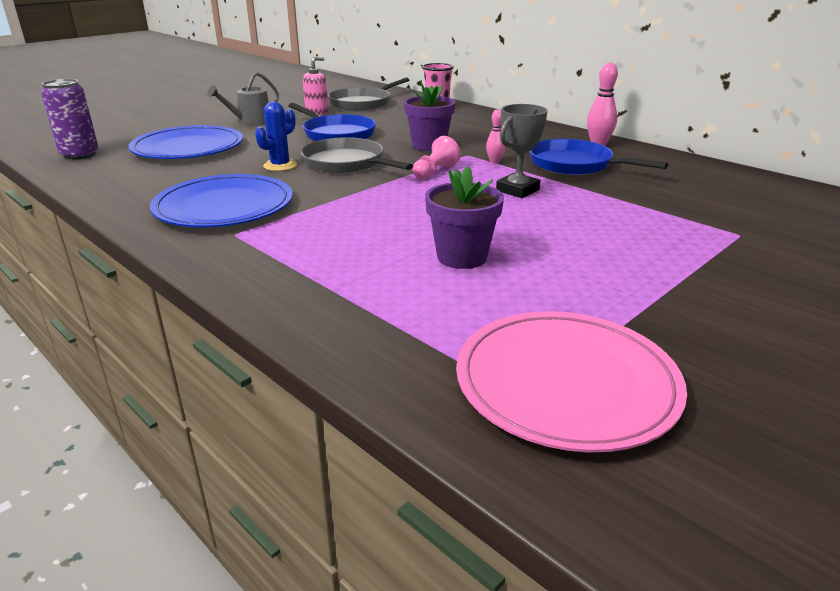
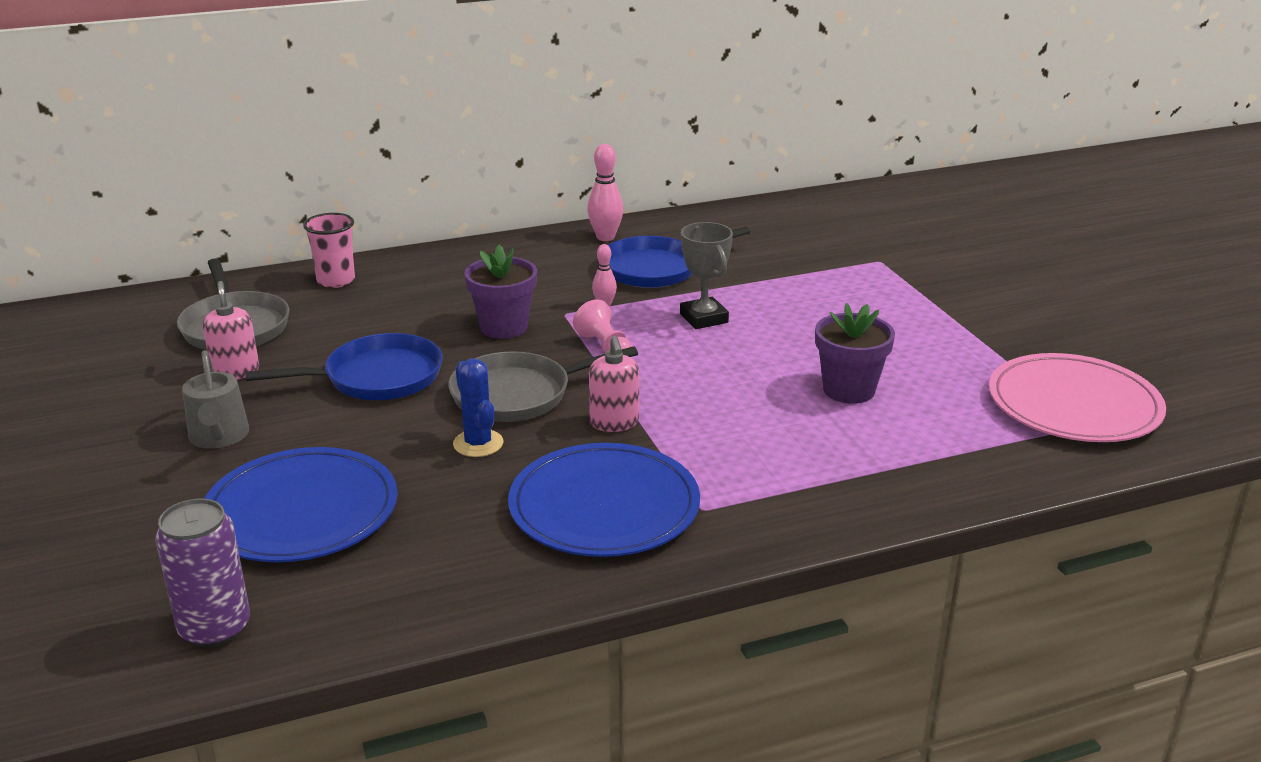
camera: 65 degrees left, 0 degrees up
none -> pink soap dispenser [589,336,639,432]

